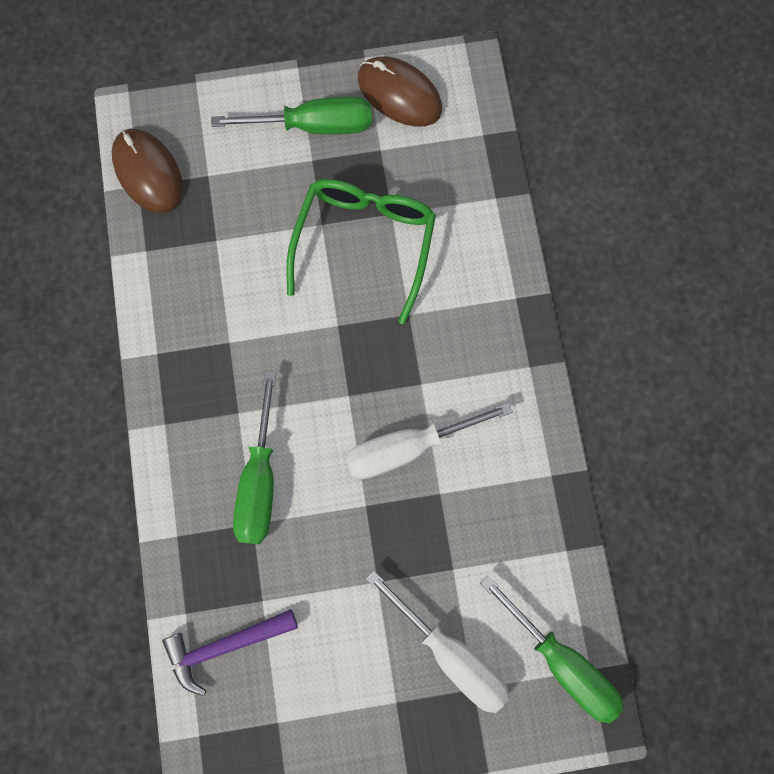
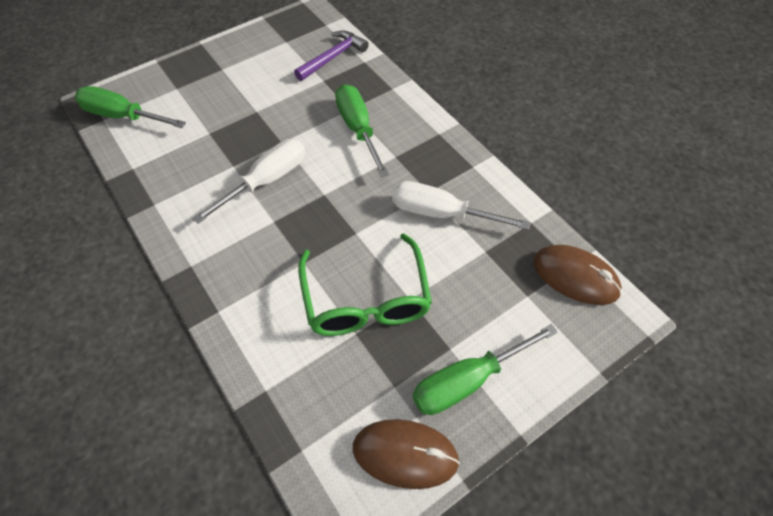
camera: 155 degrees right, 20 degrees down
white screwdriver [365,570,510,713] -> white screwdriver moved to [392,181,531,230]

